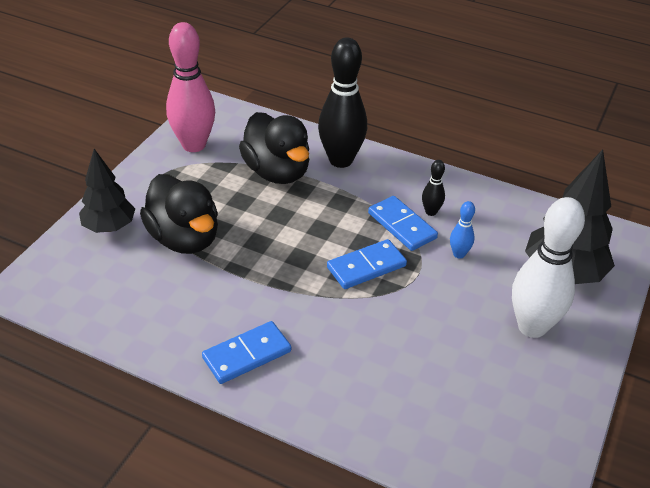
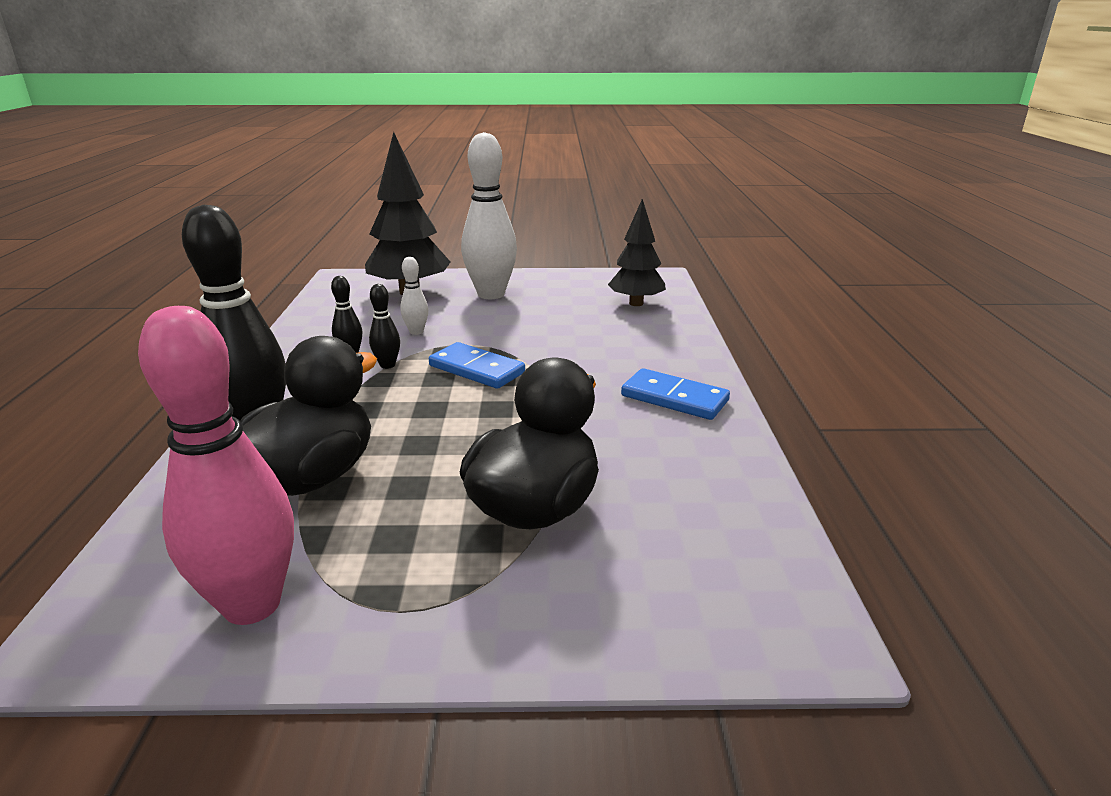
camera: 115 degrees left, 15 degrees down
black tree [79,149,135,233] -> black tree moved to [608,199,666,306]
blue domino [368,196,438,251] -> black bowling pin [369,284,400,369]
blue bowling pin [450,201,475,259] -> white bowling pin [400,257,428,335]

